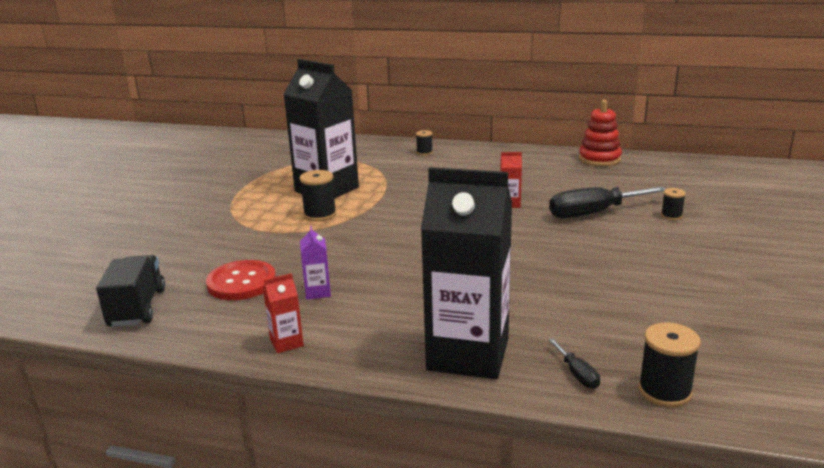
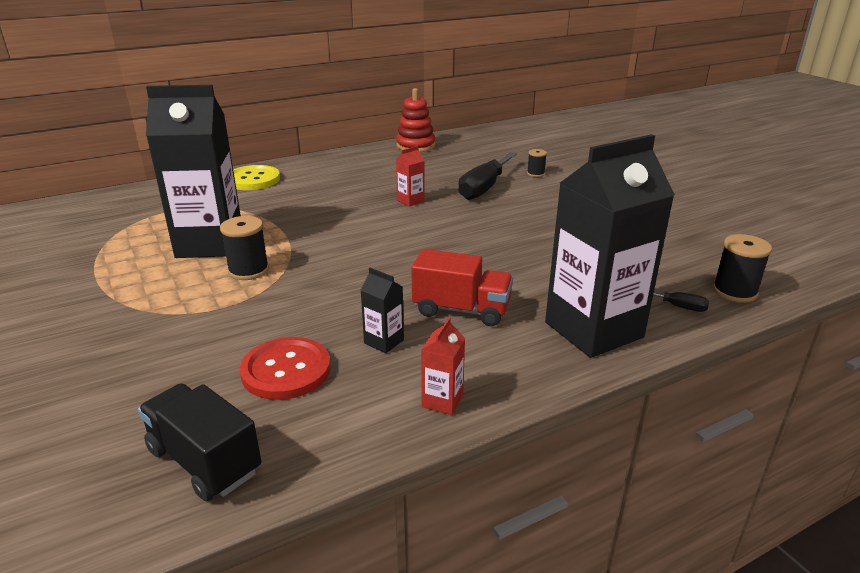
camera: 45 degrees left, 5 degrees up
purple carton [300,226,331,300] -> black carton [361,268,404,353]
black spool [416,130,433,155] -> yellow button [233,165,280,190]
none -> red truck [411,249,513,326]

